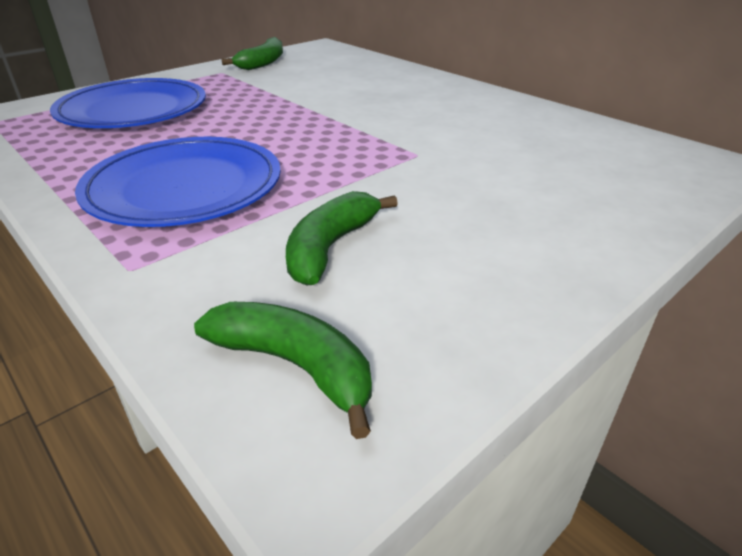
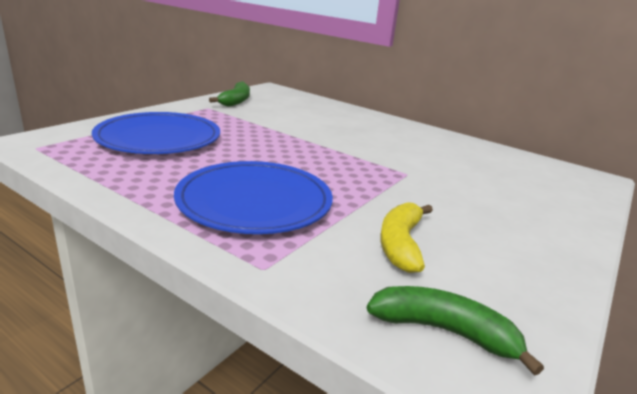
camera: 15 degrees left, 10 degrees down
green banana [286,191,398,286] -> yellow banana [380,202,433,273]

